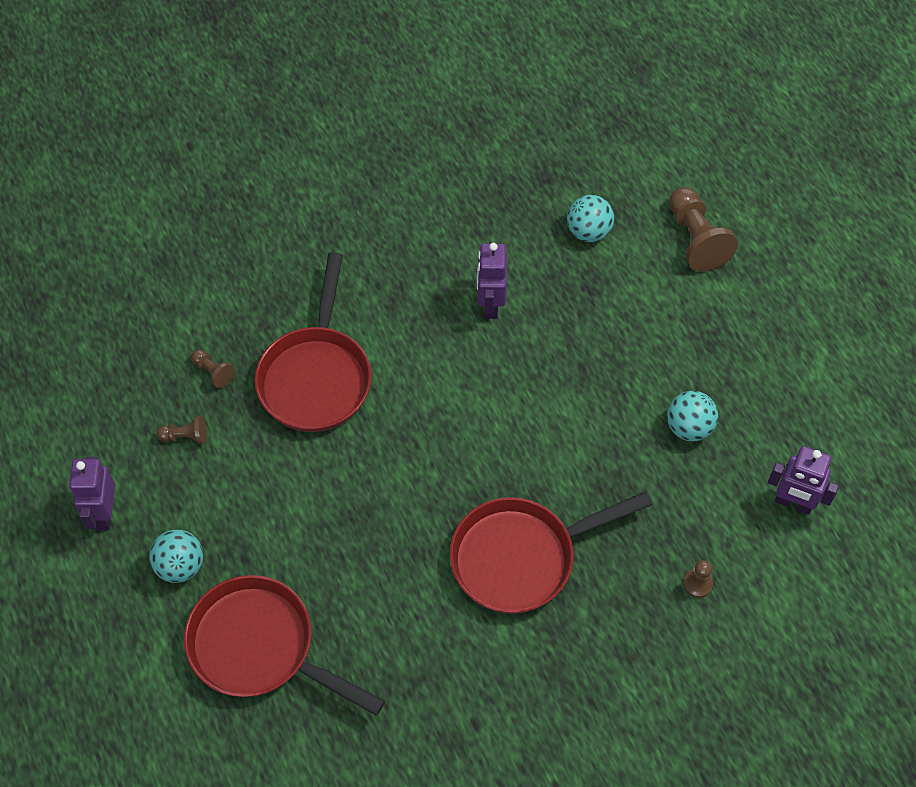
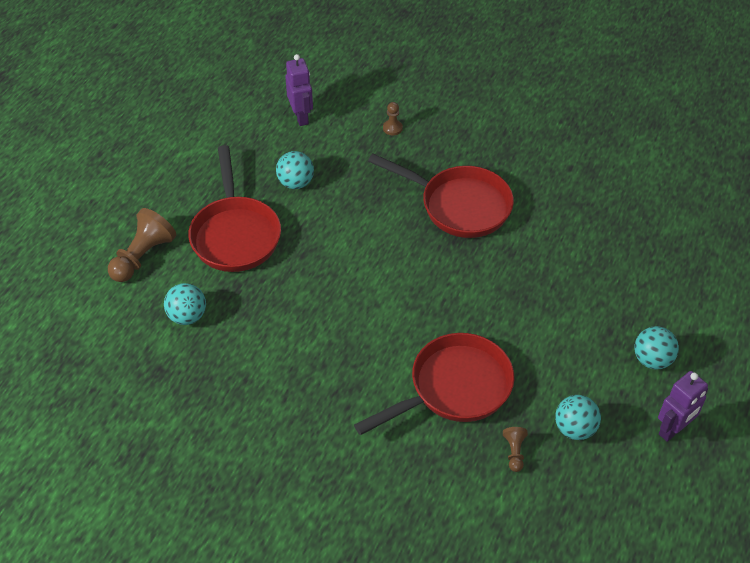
camera: 130 degrees left, 10 degrees down
brown pawn [157,416,207,444] -> turquoise ball [555,395,601,440]
red pan [184,575,385,716] -> red pan moved to [188,145,281,272]
purple robot [477,243,507,319] -> none

